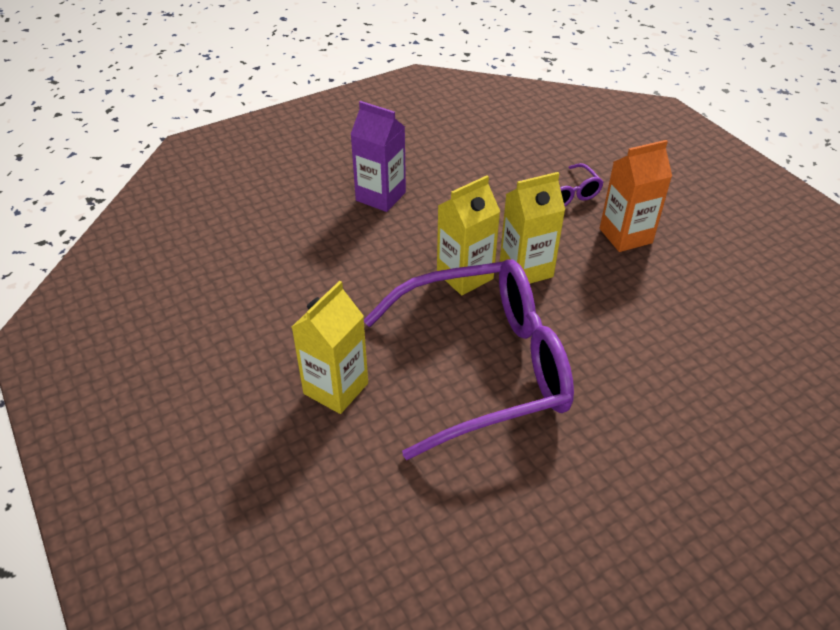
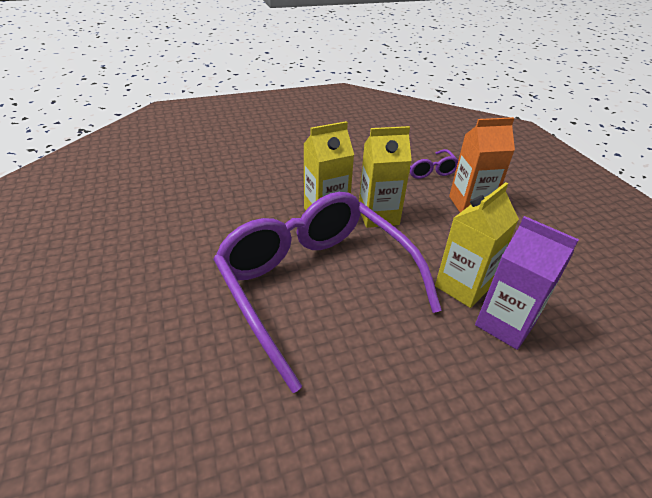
camera: 10 degrees right, 5 degrees down
yellow carton [292,281,368,414] -> yellow carton moved to [435,182,519,308]
purple carton [350,101,406,212] -> purple carton moved to [475,216,579,350]
purple glasses [364,259,574,460] -> purple glasses turned 120 degrees counterclockwise [213,192,442,393]

